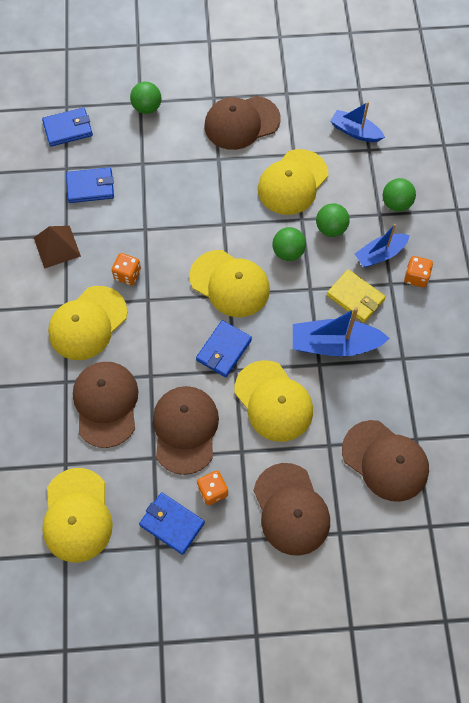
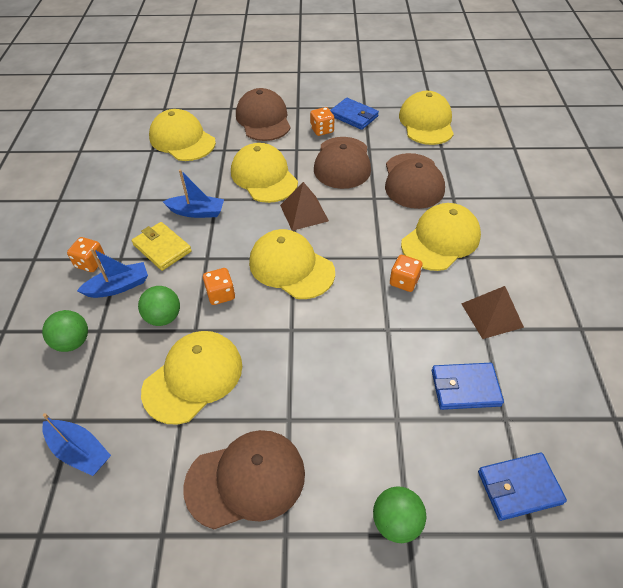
camera: 175 degrees left, 15 degrees down
blue wallet [196,320,252,377] -> brown pyramid [280,182,329,231]
green ball [272,227,306,261] -> orange dice [203,268,235,305]
blue boat [293,307,390,357] -> blue boat [163,169,224,218], size x0.66
brown cap [342,420,429,502] -> yellow cap [149,109,216,161]

